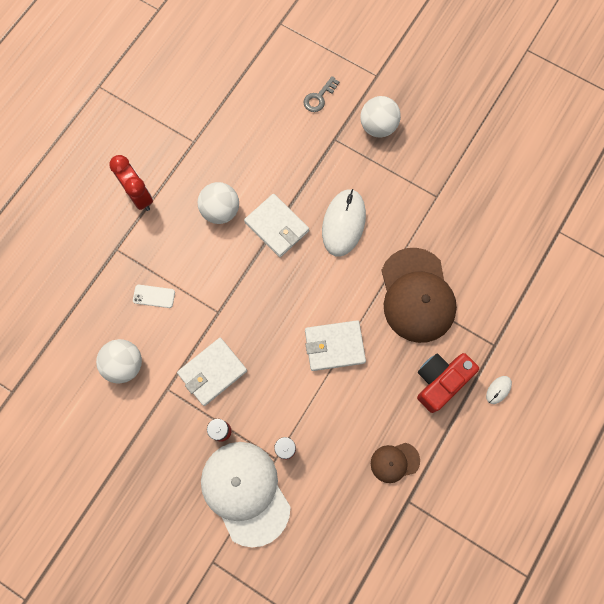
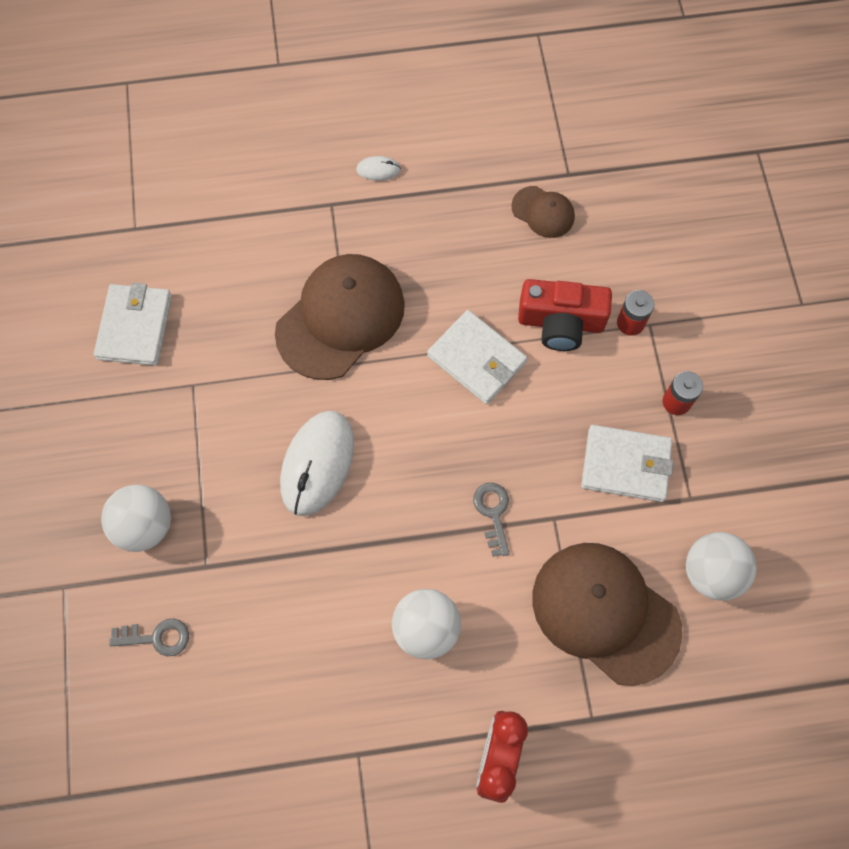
camera: 130 degrees left, 5 degrees down
white phone [133,285,175,308] -> brown cap [532,543,682,686]
white cap [201,442,291,547] -> none
white wallet [244,194,309,257] -> white wallet moved to [94,283,172,366]
white mouse [322,189,366,257] -> white mouse turned 45 degrees counterclockwise [280,411,354,516]
red camera [417,353,479,413] -> red camera moved to [518,279,612,351]
none -> grey key [473,483,510,557]

